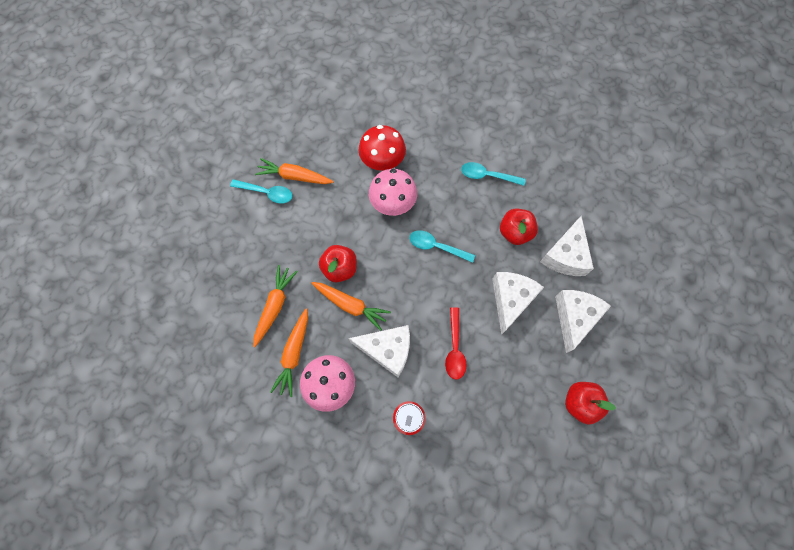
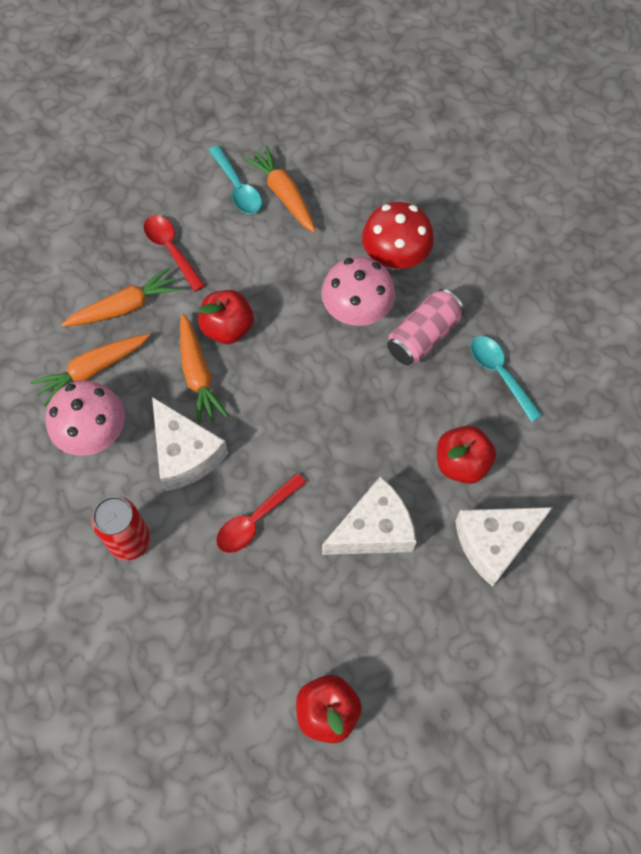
camera: 45 degrees right, 5 degrees down
turquoise spoon [409,230,475,263] -> none
white cheese [555,290,611,353] -> none
none -> red spoon [144,215,205,292]
none -> pink can [387,289,464,366]

